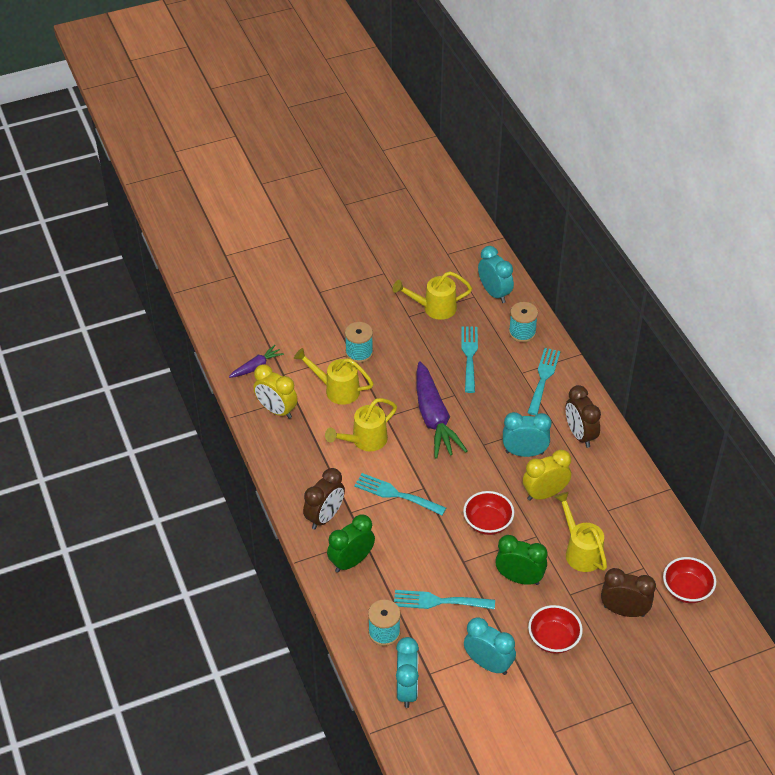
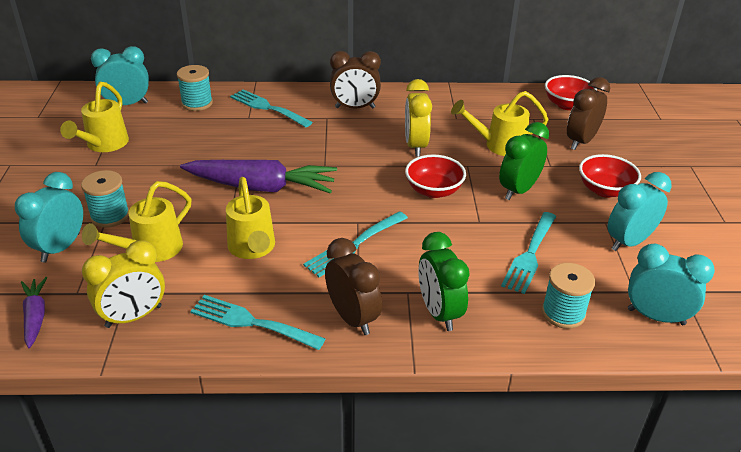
camera: 70 degrees left, 10 degrees down
turquoise fork [461,326,478,393] -> turquoise fork moved to [190,295,326,350]
turquoise clock [503,412,552,457] -> turquoise clock moved to [15,172,83,262]

